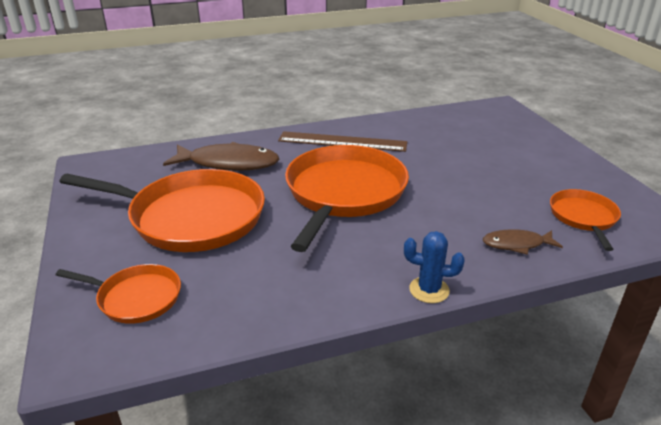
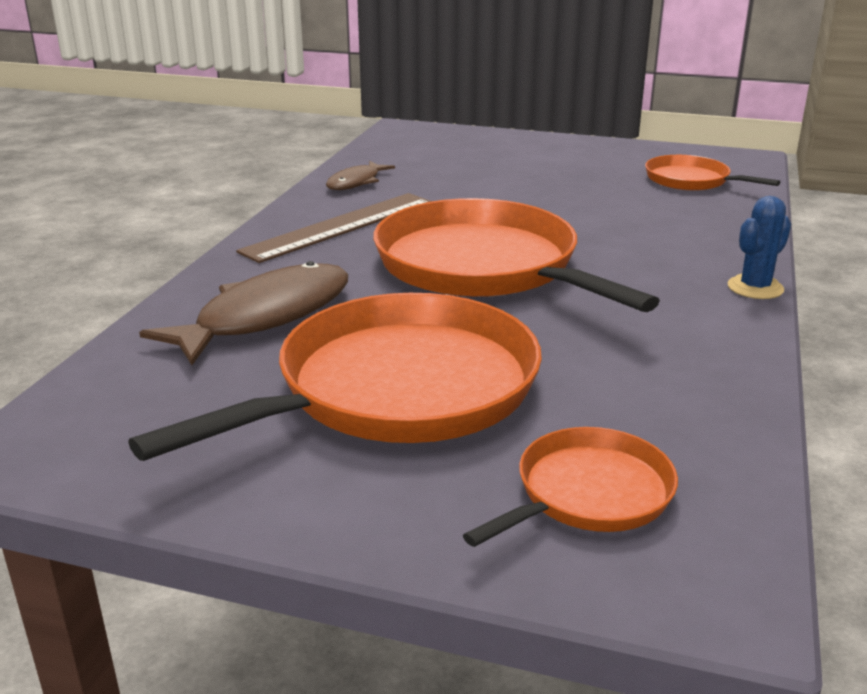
camera: 55 degrees left, 5 degrees down
brown fish [483,229,563,255] -> brown fish moved to [326,161,395,190]

